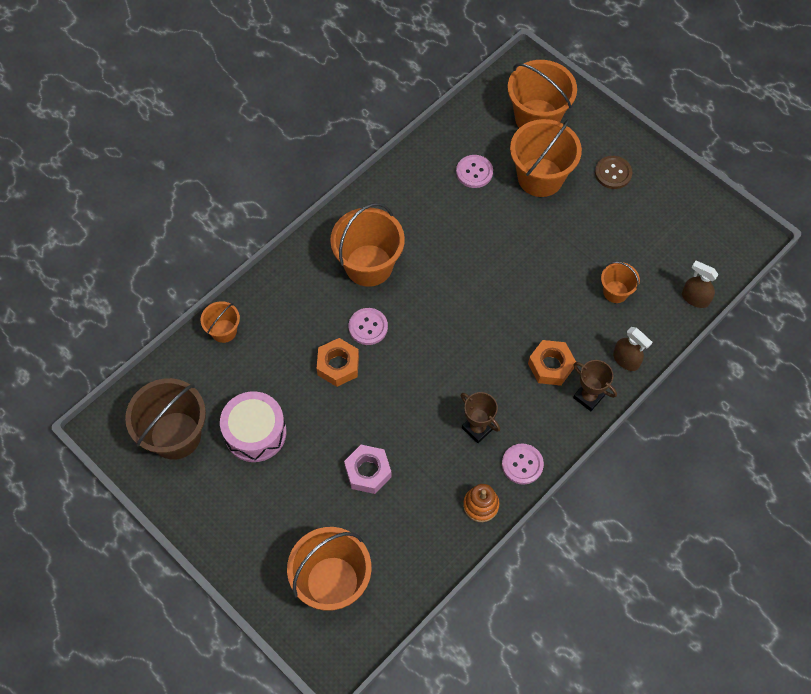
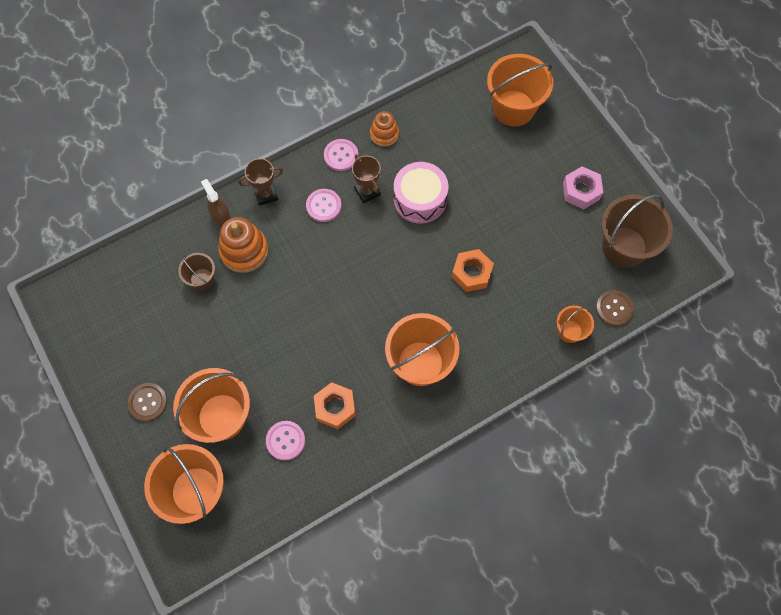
camera: 165 degrees left, 5 degrees up
pink drum [220,391,286,462] -> pink drum moved to [394,162,448,224]
pink nut [344,445,392,494] -> pink nut moved to [563,166,603,209]
pink button [349,308,388,345] -> pink button moved to [306,189,342,222]
orange nut [528,340,576,386] -> orange nut moved to [314,382,356,429]
brown trophy [573,360,617,411] -> brown trophy turned 75 degrees counterclockwise [238,158,284,206]
orange bucket [601,262,640,303] -> brown bucket [178,253,215,290]
brown spray bottle [682,261,719,308] -> none
none -> orange stacking toy [218,217,268,273]
none -> brown button [596,290,634,326]

